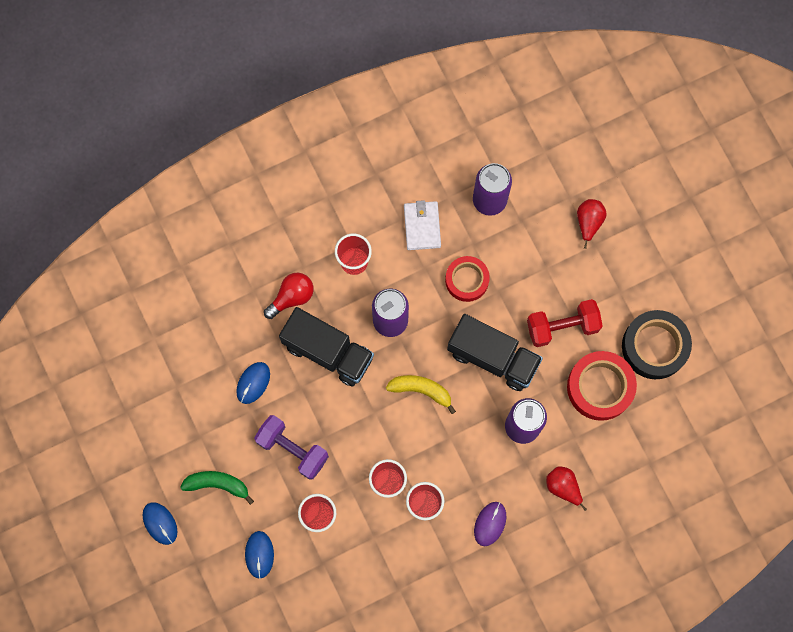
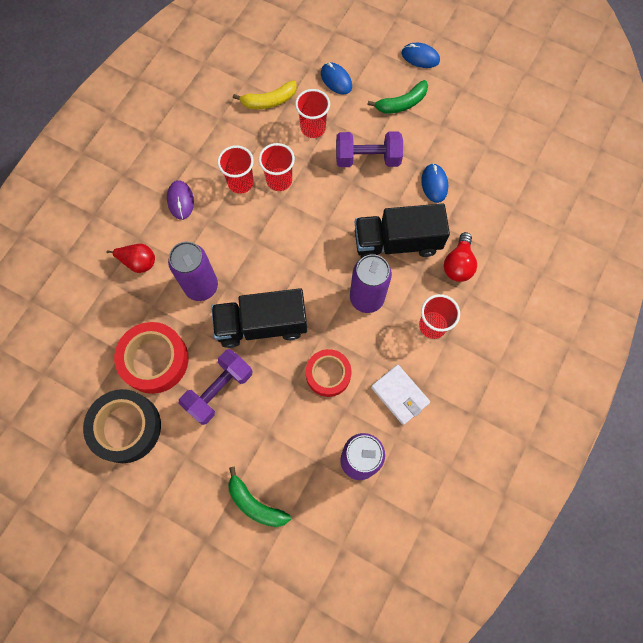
camera: 145 degrees right, 5 degrees down
yellow banana [386,375,456,414] -> yellow banana moved to [233,80,297,109]
red dumbbell [527,299,603,347] -> purple dumbbell [179,349,252,425]
red pear [577,199,607,249] -> green banana [228,467,291,527]

